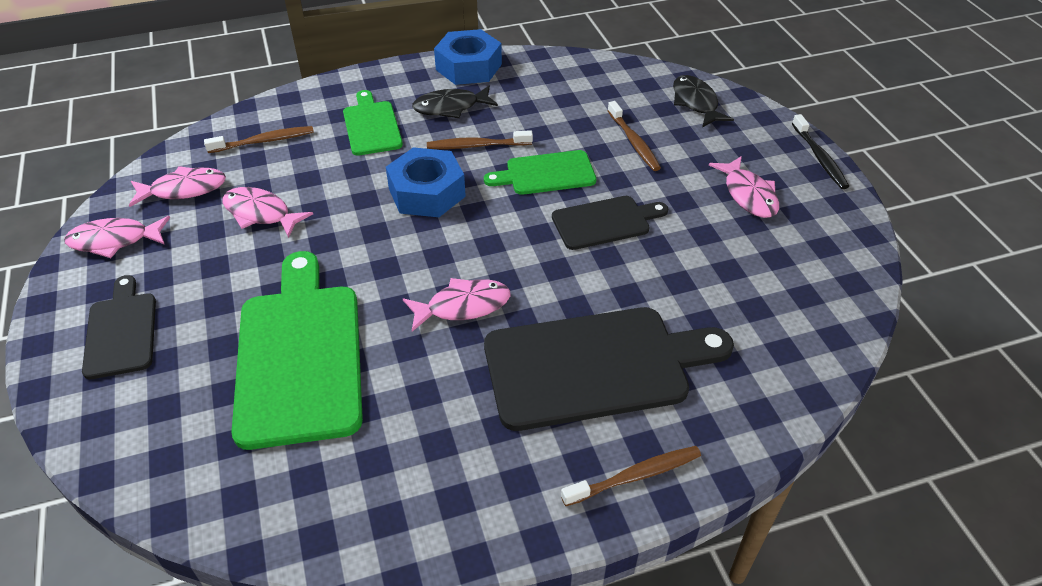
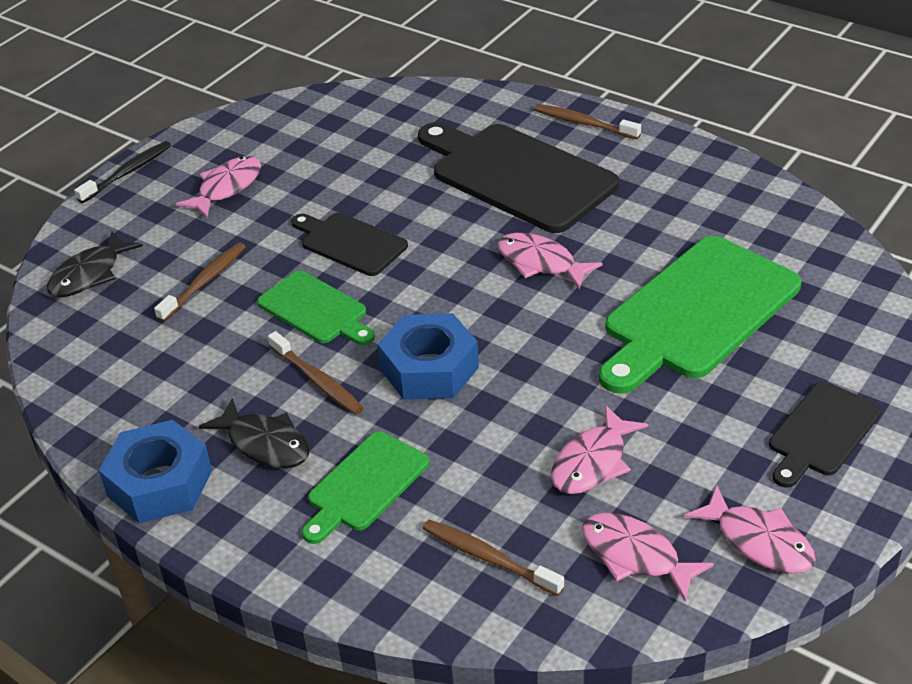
camera: 125 degrees left, 5 degrees down
pink fish [223,187,313,238] -> pink fish turned 45 degrees clockwise [551,405,648,494]

